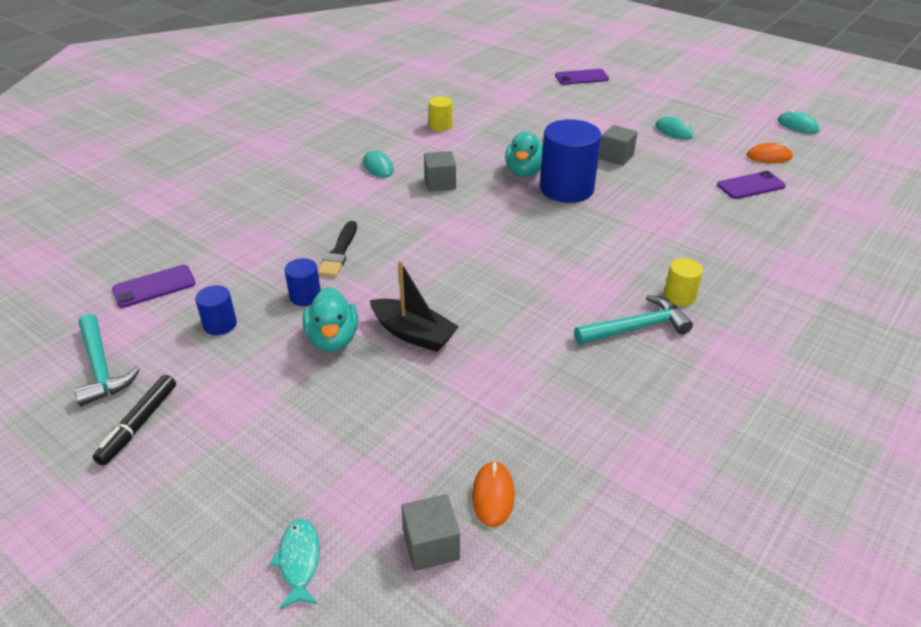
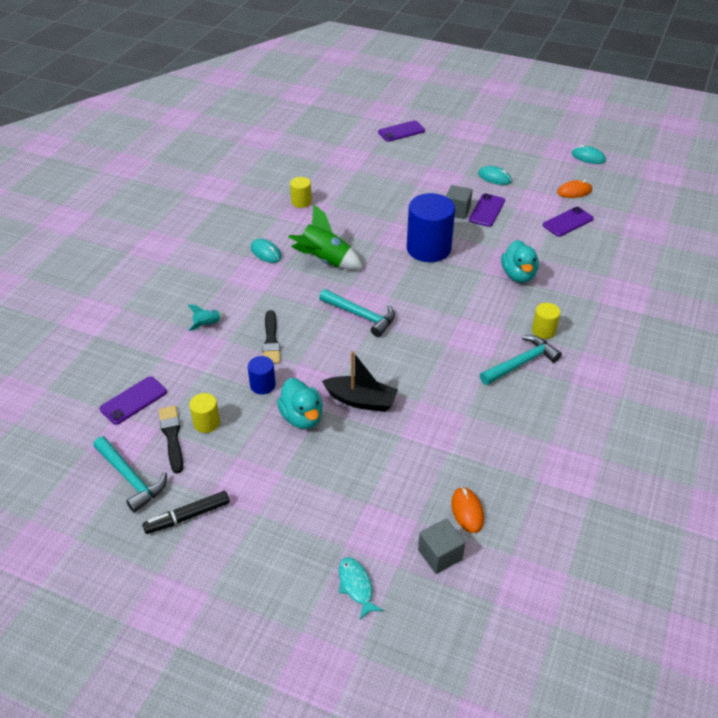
camera: 15 degrees left, 5 degrees up
black marker [93,375,176,466] -> black marker turned 60 degrees clockwise [142,491,230,534]
blue cylinder [195,285,237,335] -> yellow cylinder [189,393,220,433]
grey cube [424,151,456,192] -> green rocket [288,204,363,270]
turquoise duck [505,132,543,177] -> turquoise duck moved to [501,240,539,283]
none -> black brush [159,405,183,474]
none -> turquoise rocket [188,305,226,331]
none -> turquoise hammer [319,289,395,337]
none -> purple phone [469,193,505,227]

